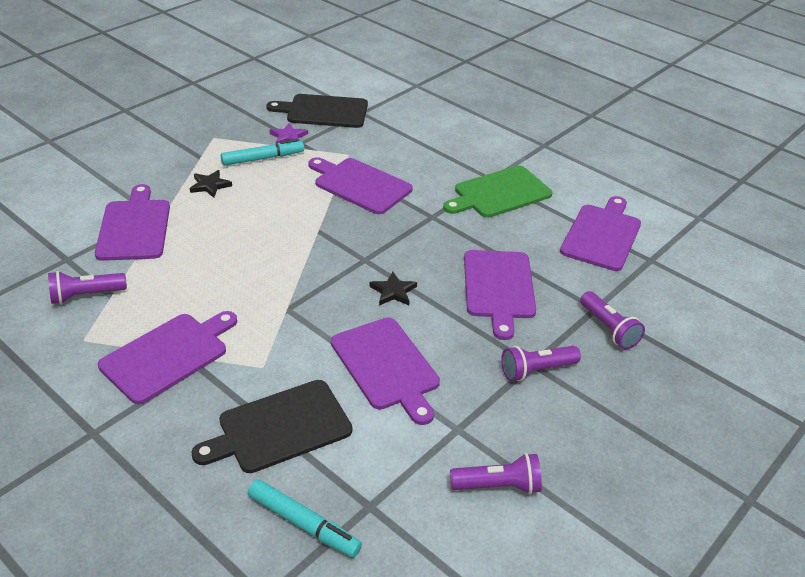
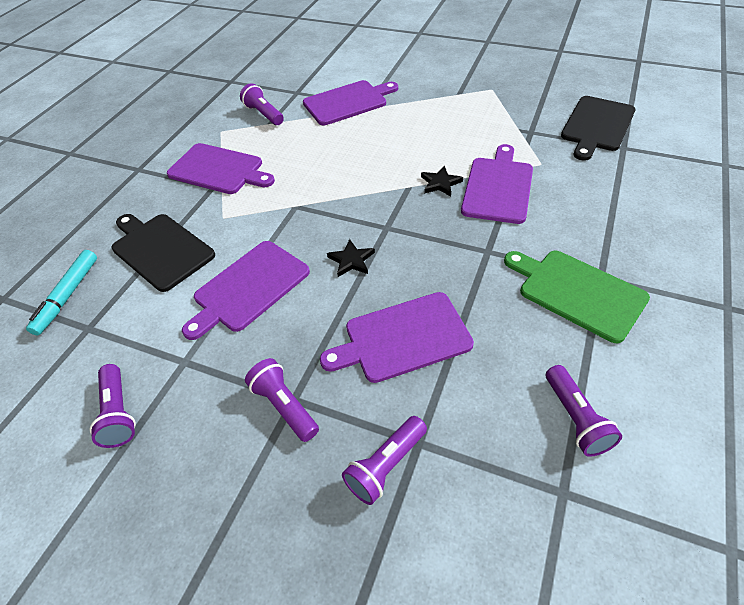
camera: 75 degrees right, 10 degrees up
black star [190,170,232,198] -> black star moved to [421,166,463,197]
turquoise marker [221,139,304,166] -> none
black cutting board [266,94,368,128] -> black cutting board turned 135 degrees counterclockwise [561,96,635,161]
purple star [270,123,308,145] -> none
purple cutting board [560,196,641,271] -> purple flashlight [546,365,622,457]

